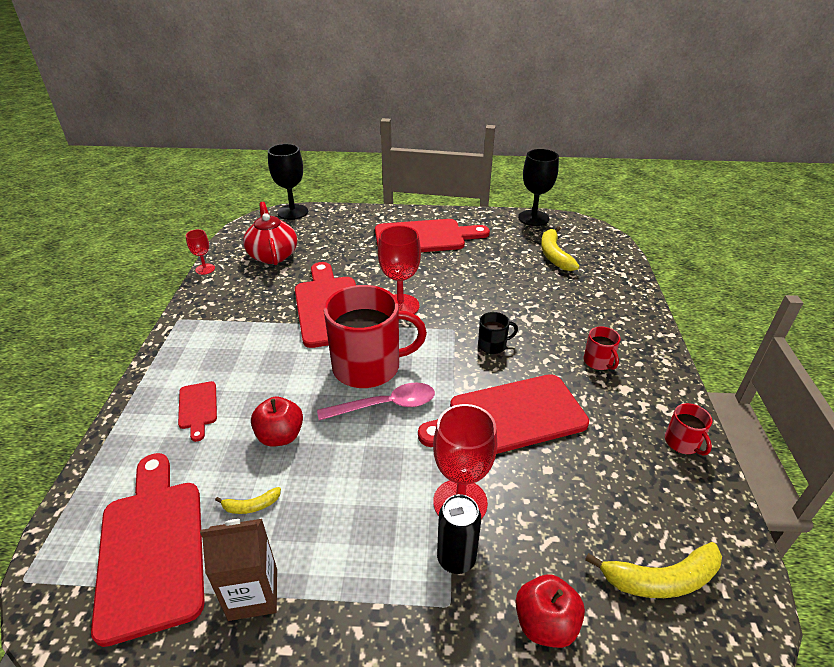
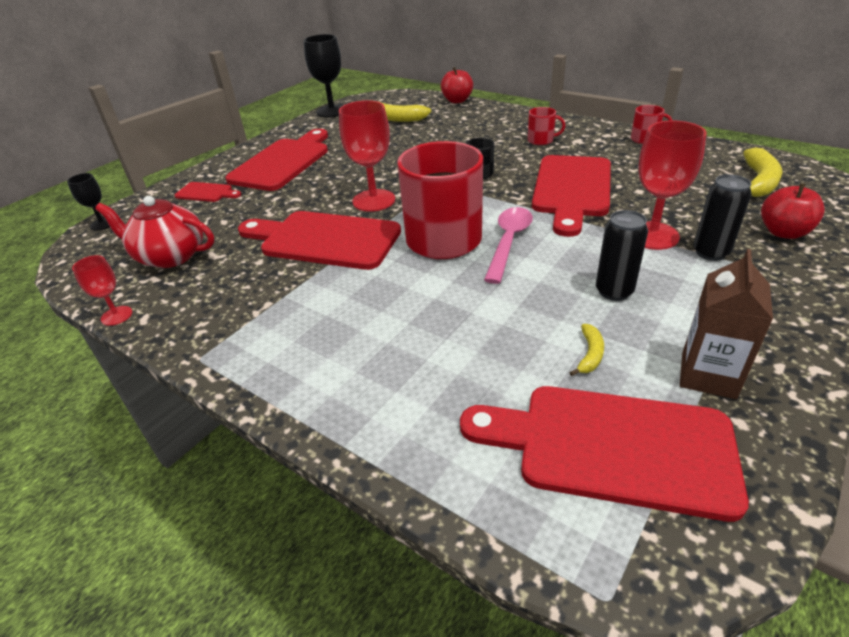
camera: 55 degrees left, 0 degrees up
red cutting board [178,381,217,442] -> red cutting board moved to [174,182,241,202]
red apple [251,397,303,446] -> red apple moved to [441,67,473,103]
black goblet [268,144,308,220] -> black goblet [67,173,110,231], size x0.54
none -> black can [596,210,648,301]

